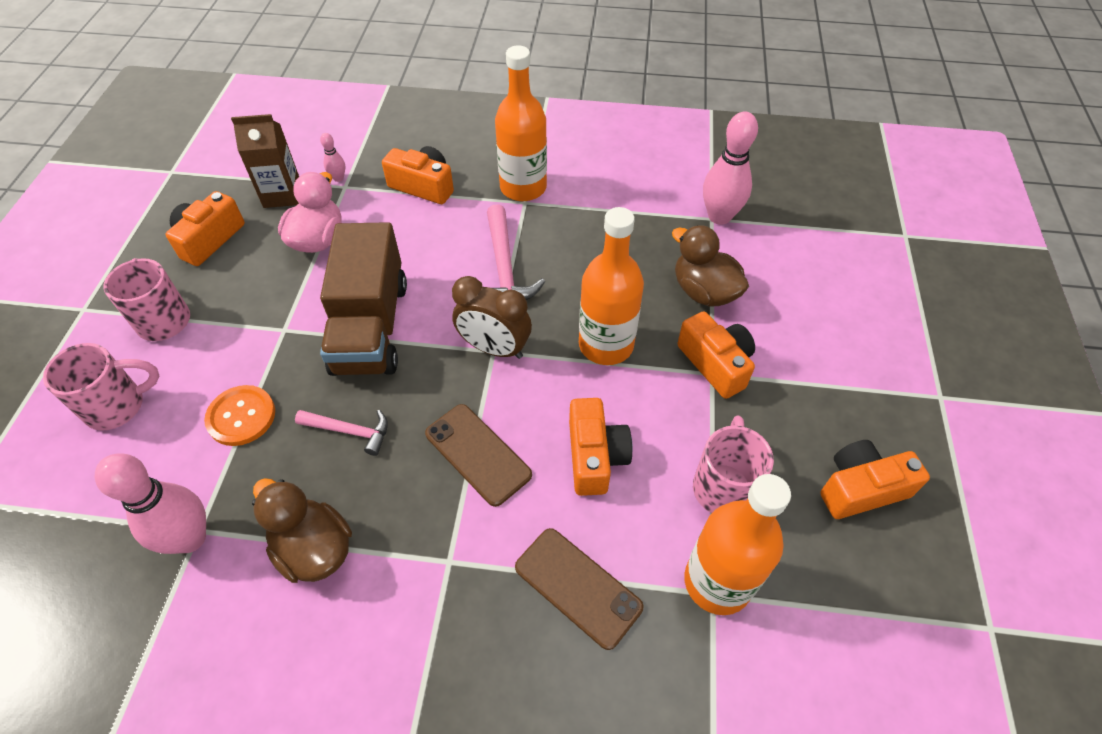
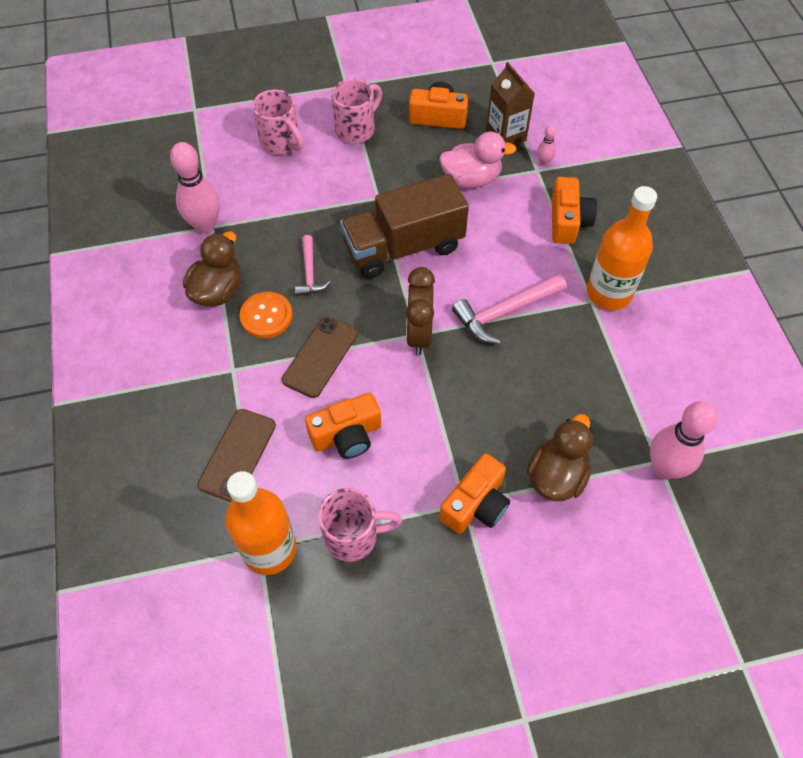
camera: 70 degrees right, 5 degrees up
orange button [204,385,275,446] -> orange button moved to [240,292,293,338]
orange bottle [579,207,644,365] -> none
orange camera [820,440,930,519] -> none

